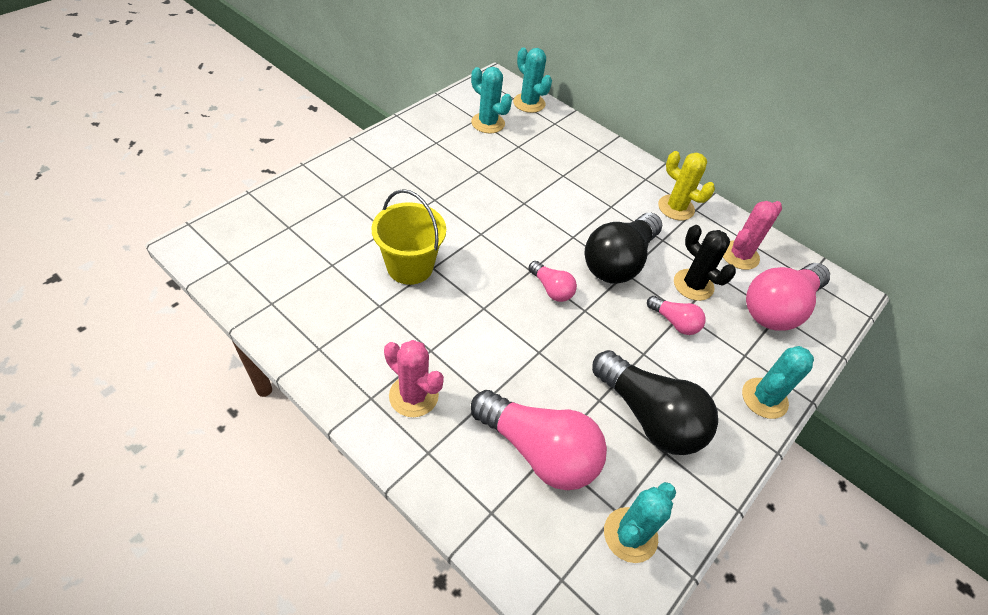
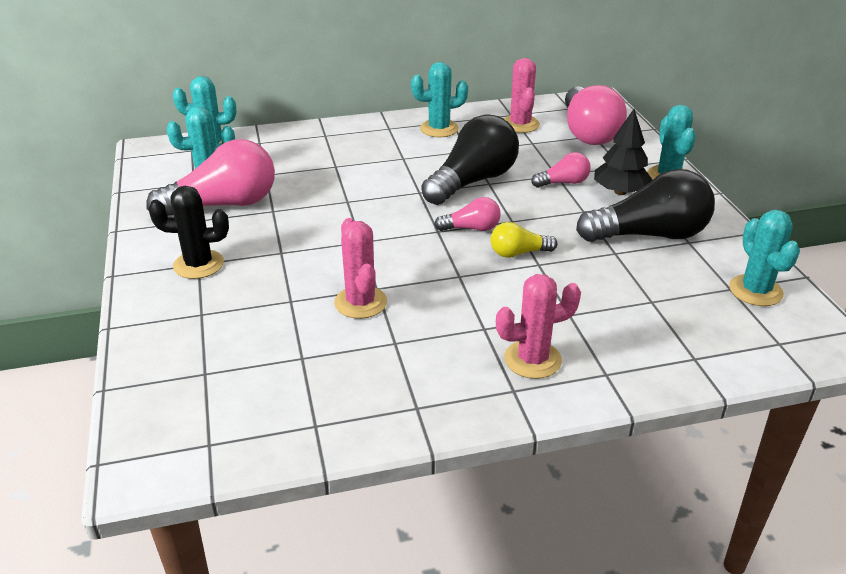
camera: 50 degrees left, 15 degrees down
yellow bucket [371,189,446,285] -> pink cactus [334,218,387,319]
pink light bulb [471,390,607,490] -> pink light bulb moved to [147,139,275,216]
black light bulb [585,213,662,284] -> black light bulb turned 120 degrees counterclockwise [421,115,519,205]
yellow cactus [658,151,715,221] -> turquoise cactus [411,62,468,137]
black cactus [674,225,736,301] -> black cactus moved to [149,186,229,279]
none -> yellow light bulb [491,222,557,258]
none -> black tree [594,109,653,195]

